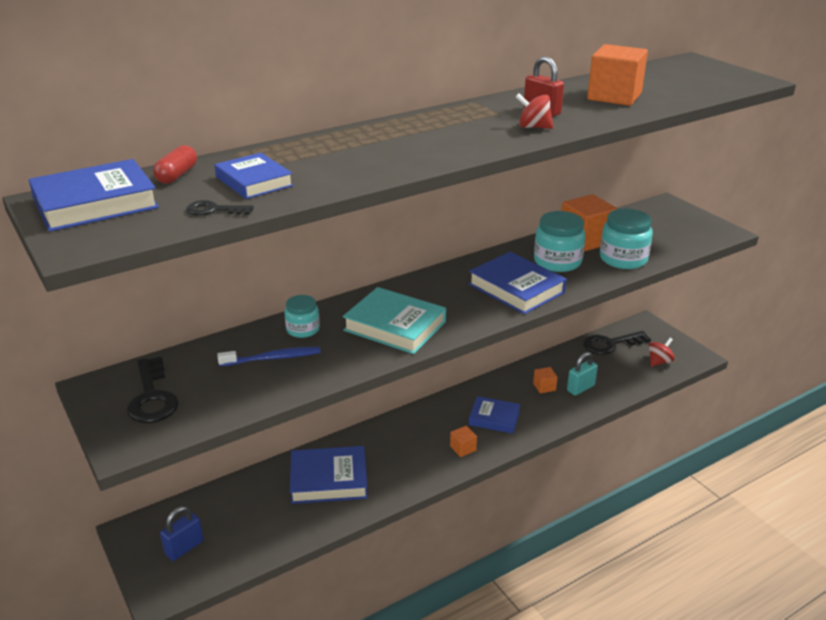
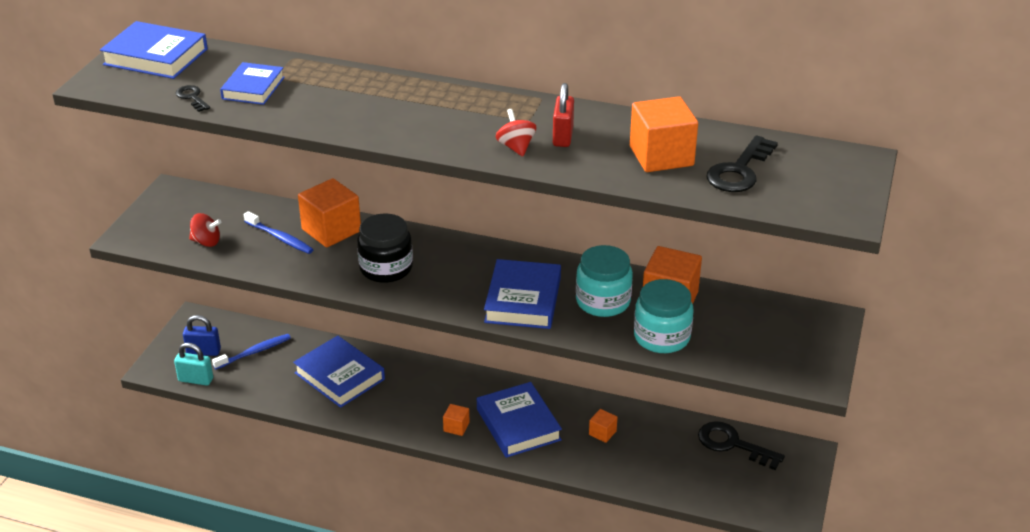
camera: 50 degrees right, 5 degrees up
black key [127,356,179,423] -> black key moved to [707,135,778,192]
red capsule [153,145,197,184] -> none
turquoise jar [284,295,320,338] -> orange cube [298,178,361,247]
turquoise book [343,287,446,354] -> black jar [357,214,413,283]
blue book [469,396,521,434] -> blue book [477,382,562,458], size x1.51
turquoise padlock [567,352,598,396] -> turquoise padlock moved to [174,343,213,386]
red spinning top [649,338,675,367] -> red spinning top moved to [189,213,221,247]
none -> blue toothbrush [212,334,291,369]

